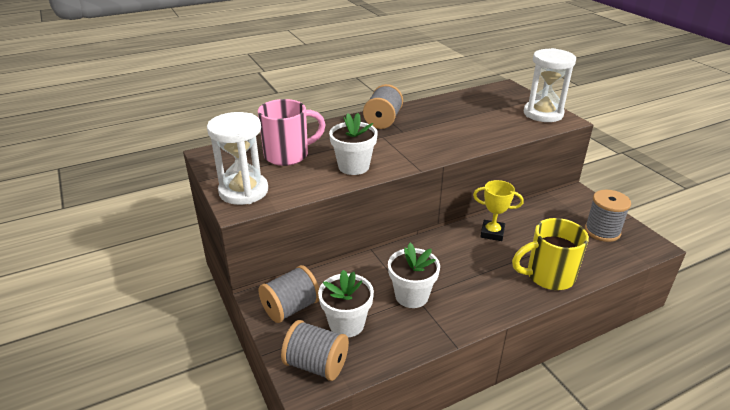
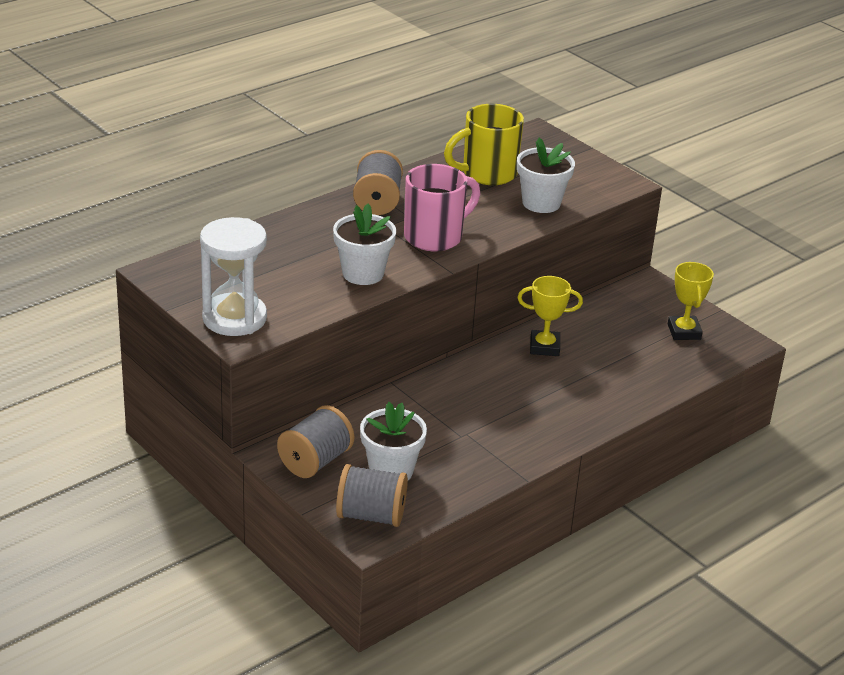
camera: 15 degrees left, 0 degrees up
pink mug [258,99,326,166] -> pink mug moved to [404,164,480,251]
white flower pot [388,243,440,308] -> white flower pot moved to [517,138,575,213]
yellow mug [512,218,589,290] -> yellow mug moved to [444,104,524,185]
white hourglass [524,48,576,122] -> none
grey spool [585,190,631,242] -> yellow trophy [668,262,714,340]

